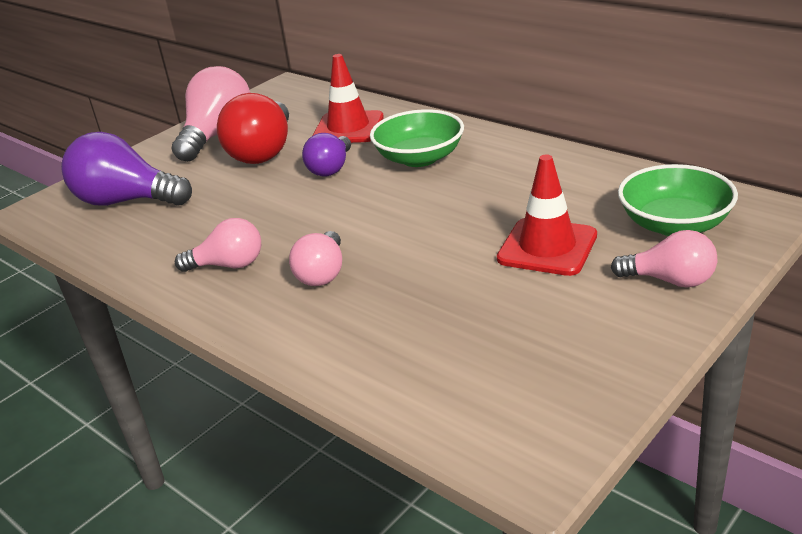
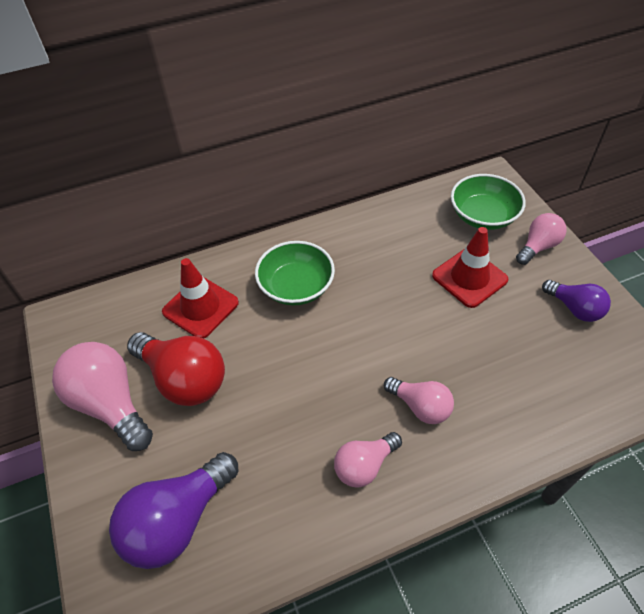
camera: 65 degrees left, 20 degrees up
pink light bulb [175,218,261,272] -> pink light bulb turned 150 degrees counterclockwise [334,432,402,488]
purple light bulb [302,133,351,177] -> purple light bulb moved to [542,280,611,322]

